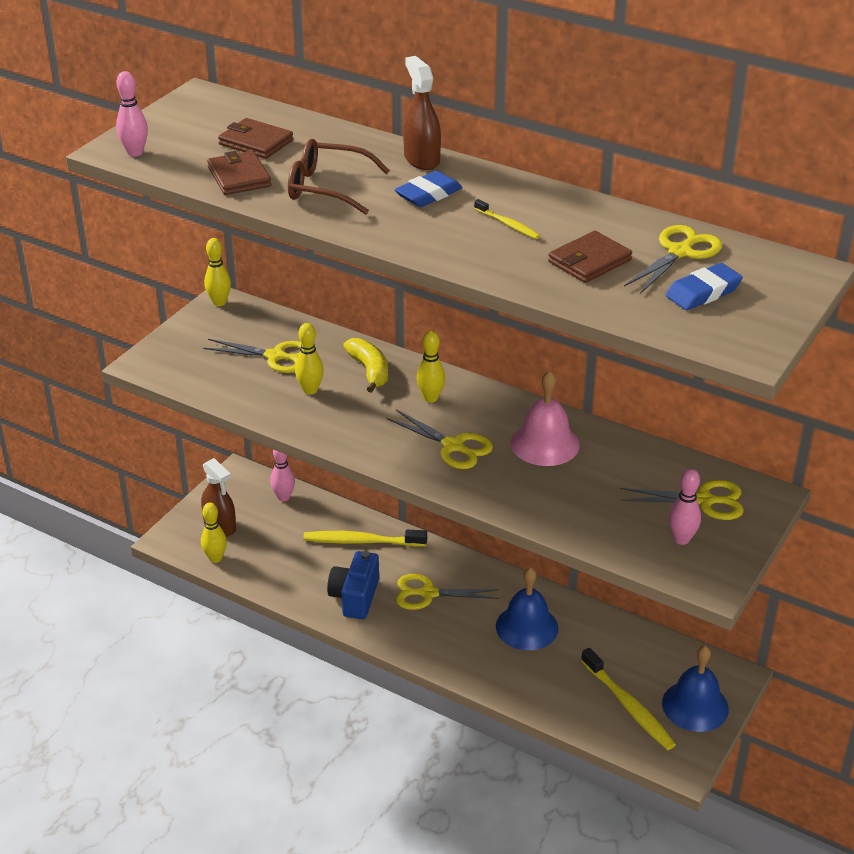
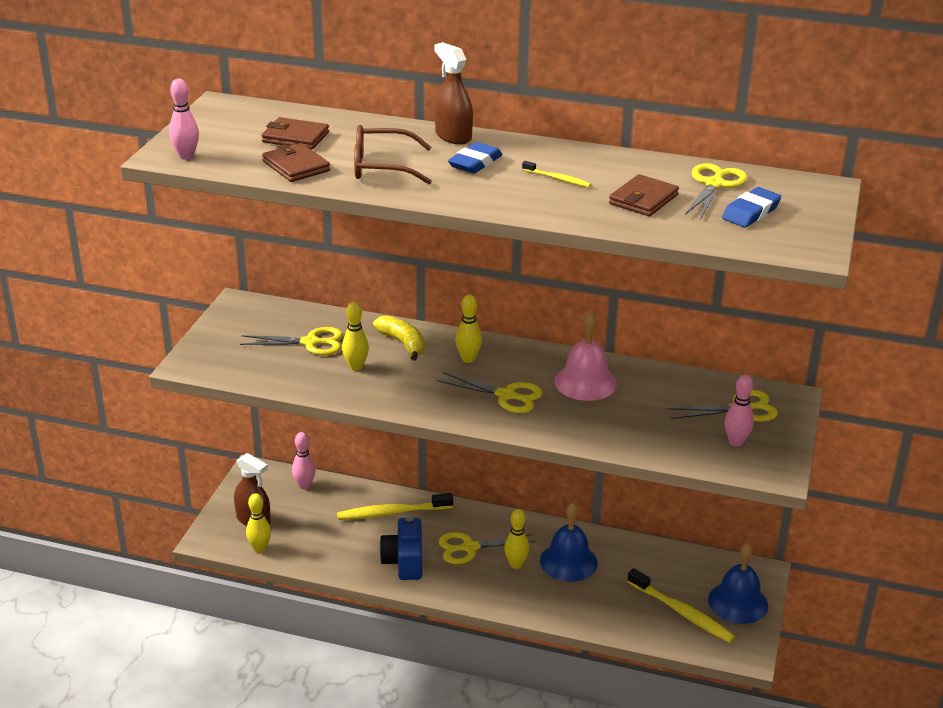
camera: 15 degrees left, 5 degrees down
yellow bowling pin [204,238,231,306] -> yellow bowling pin moved to [504,509,529,569]

